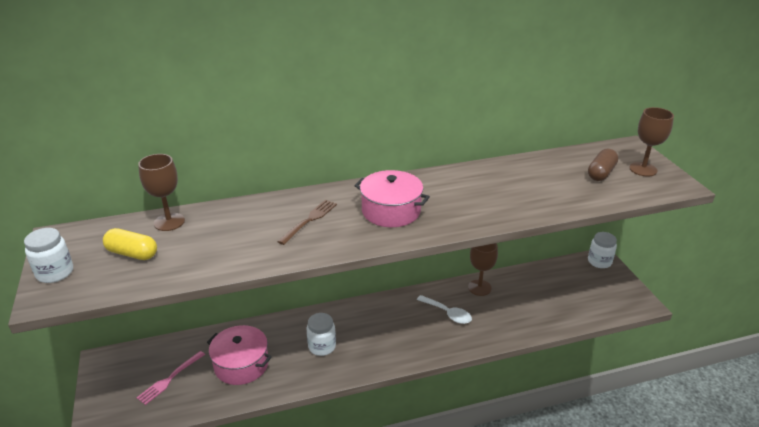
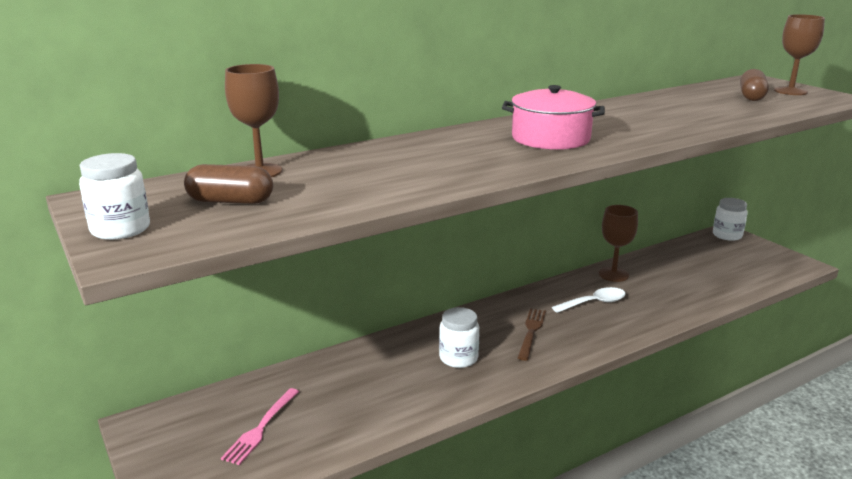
camera: 15 degrees left, 10 degrees down
yellow capsule [103,228,157,260] -> brown capsule [184,164,273,204]
pink pot [207,325,272,385] -> none
brown fork [277,200,337,245] -> brown fork moved to [518,309,546,361]
white spoon [417,295,472,324] -> white spoon turned 45 degrees counterclockwise [552,287,626,313]

